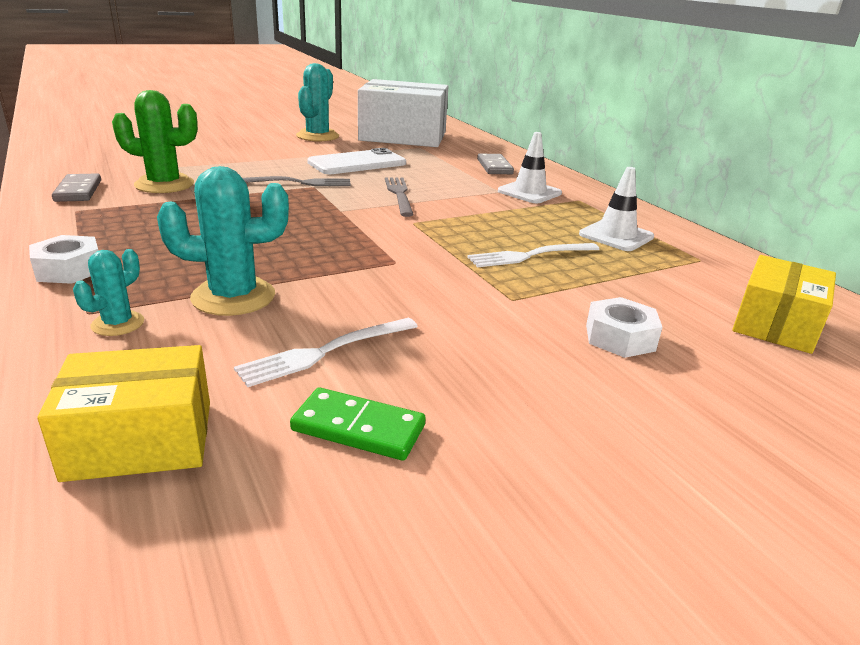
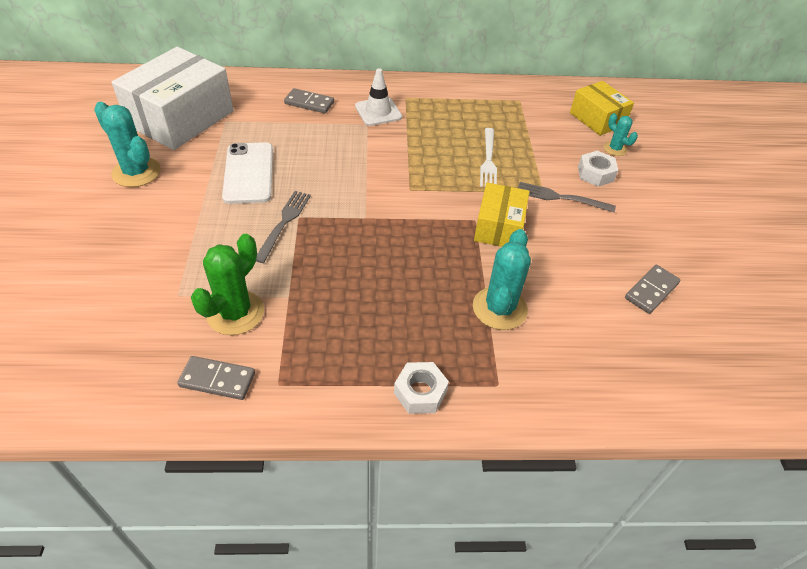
camera: 65 degrees left, 20 degrees up
yellow box [37,345,210,482] -> yellow box moved to [474,183,530,247]
turquoise cactus [73,249,144,336] -> turquoise cactus moved to [604,113,638,156]
white fork [234,318,418,387] -> none
green domino [290,387,426,460] -> grey domino [625,265,680,314]
grey fork [385,177,414,217] -> grey fork moved to [518,182,616,212]
white traffic cone [579,167,654,251] -> none

